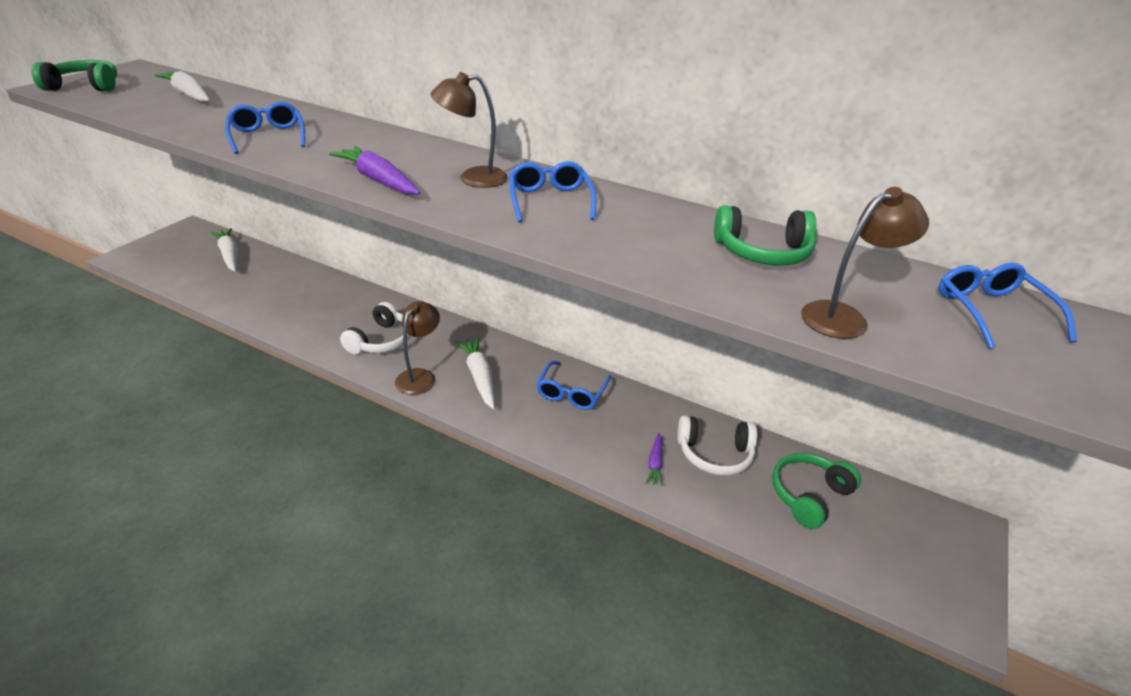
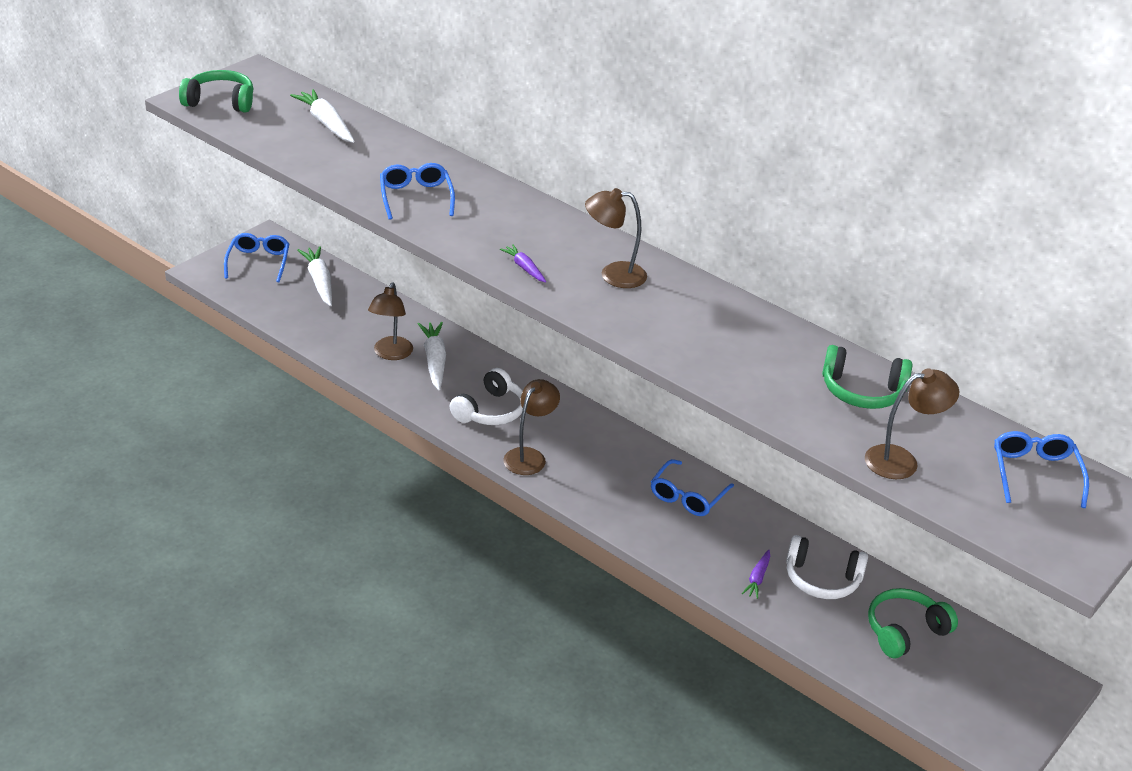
camera: 10 degrees right, 0 degrees up
purple carrot [329,146,420,195] -> purple carrot [500,244,546,283], size x0.56
white carrot [455,336,495,409] -> white carrot moved to [418,322,446,390]
blue glasses [509,161,597,222] -> blue glasses moved to [224,233,290,282]
none -> brown lamp [368,282,413,360]

